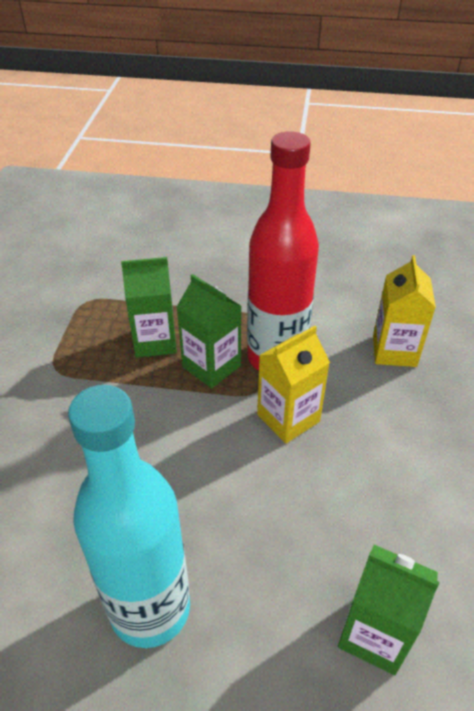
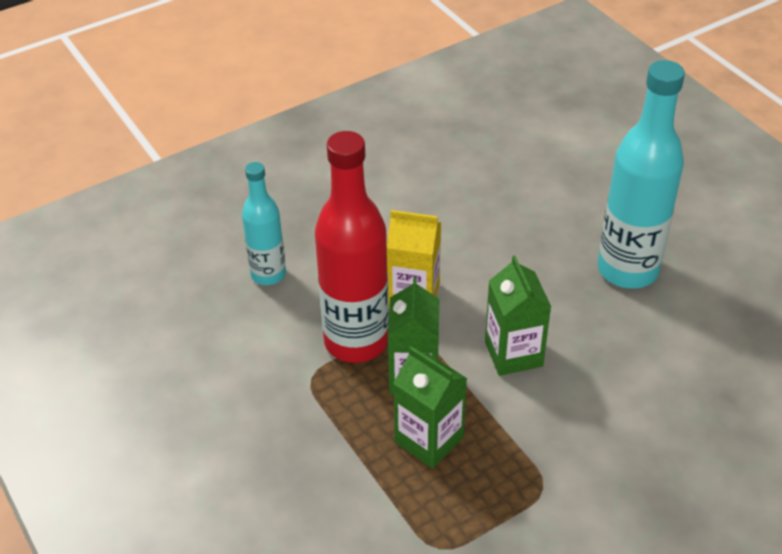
camera: 130 degrees left, 0 degrees up
green carton [338,545,439,675] -> green carton moved to [485,255,551,376]
yellow carton [373,255,436,367] -> turquoise bottle [242,162,286,285]

